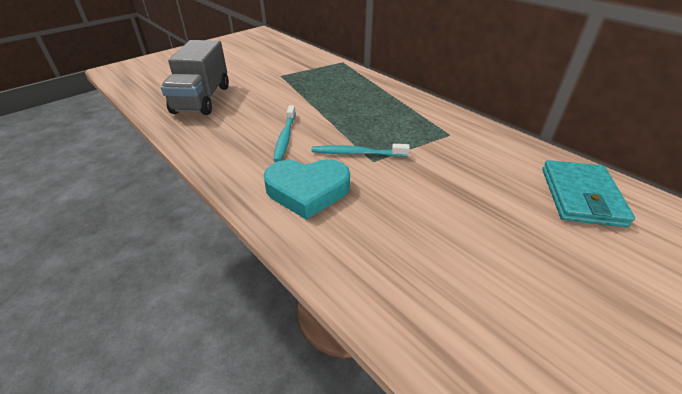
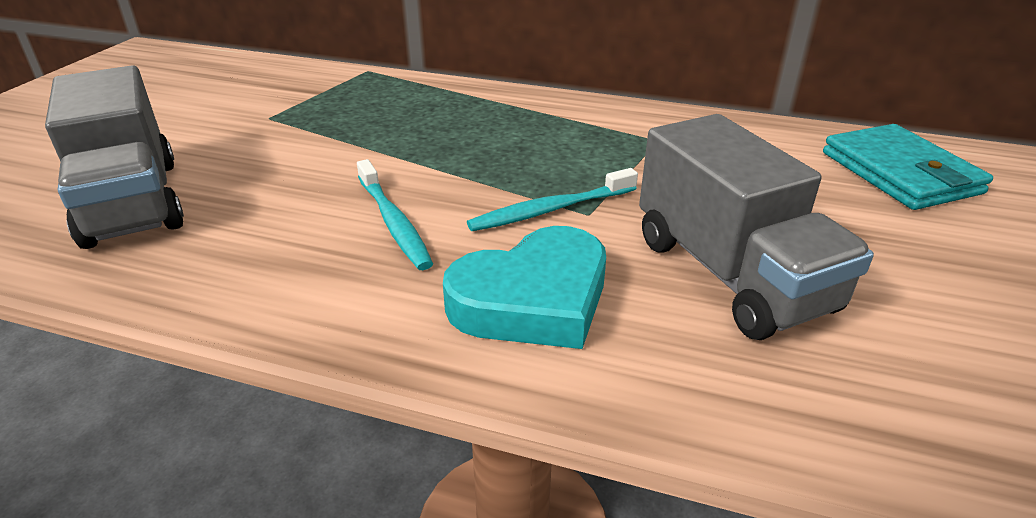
camera: 30 degrees left, 5 degrees down
none -> grey truck [639,114,874,340]

